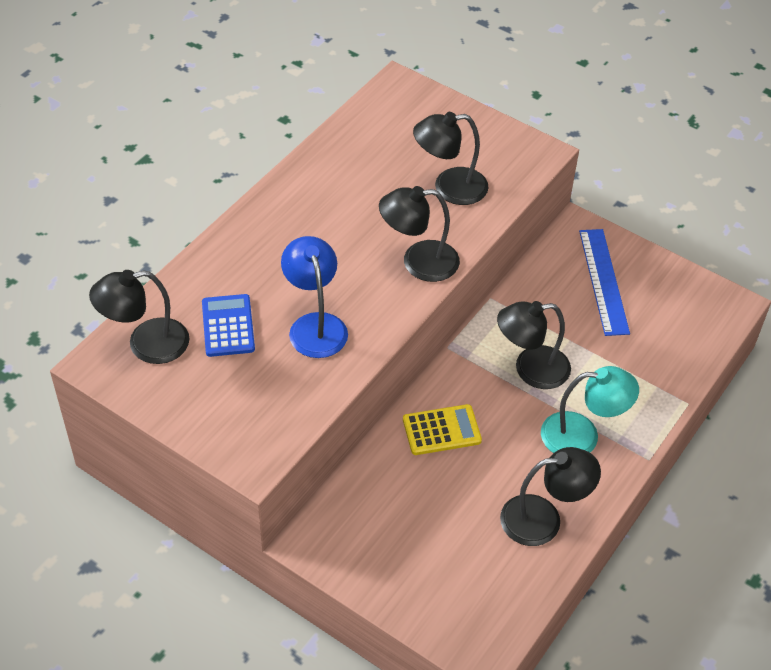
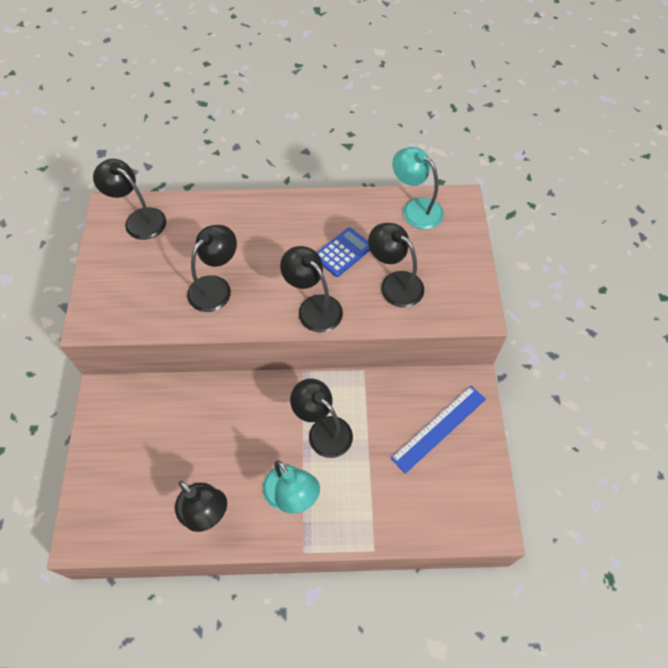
camera: 55 degrees right, 10 degrees up
blue calculator [202,294,255,357] -> blue calculator moved to [317,227,370,277]
blue lamp [281,236,348,358] -> black lamp [187,225,237,312]
yellow calculator [403,404,482,455] -> none
none -> turquoise lamp [392,147,444,229]

